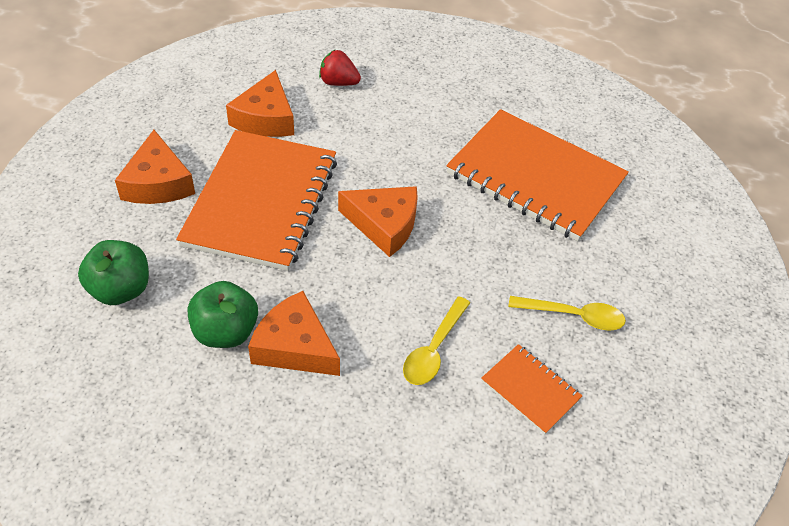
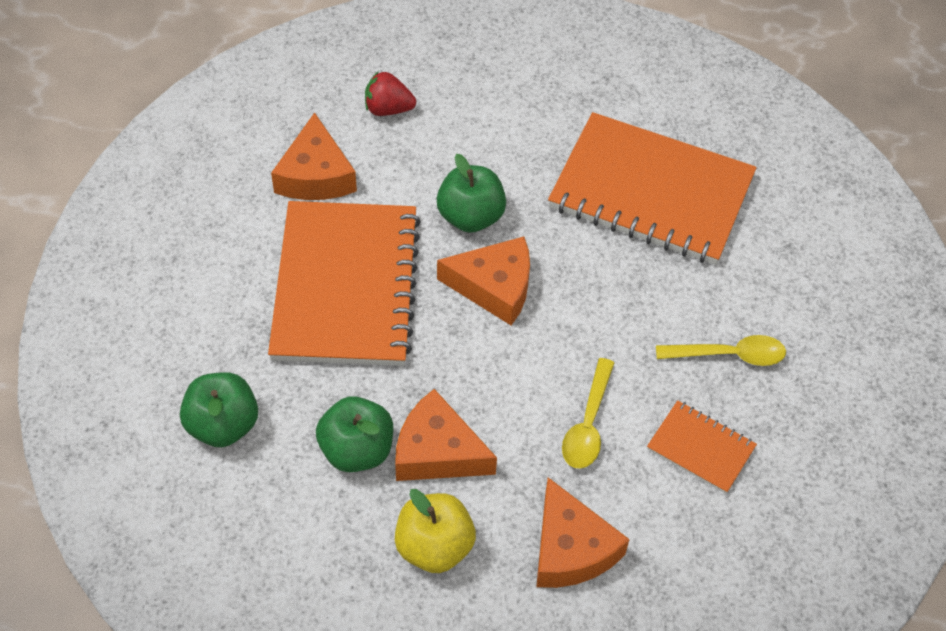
camera: 10 degrees left, 5 degrees up
orange cheese [115,130,195,204] -> orange cheese moved to [536,477,630,588]
none -> yellow apple [395,489,476,573]
none -> green apple [437,154,506,233]

